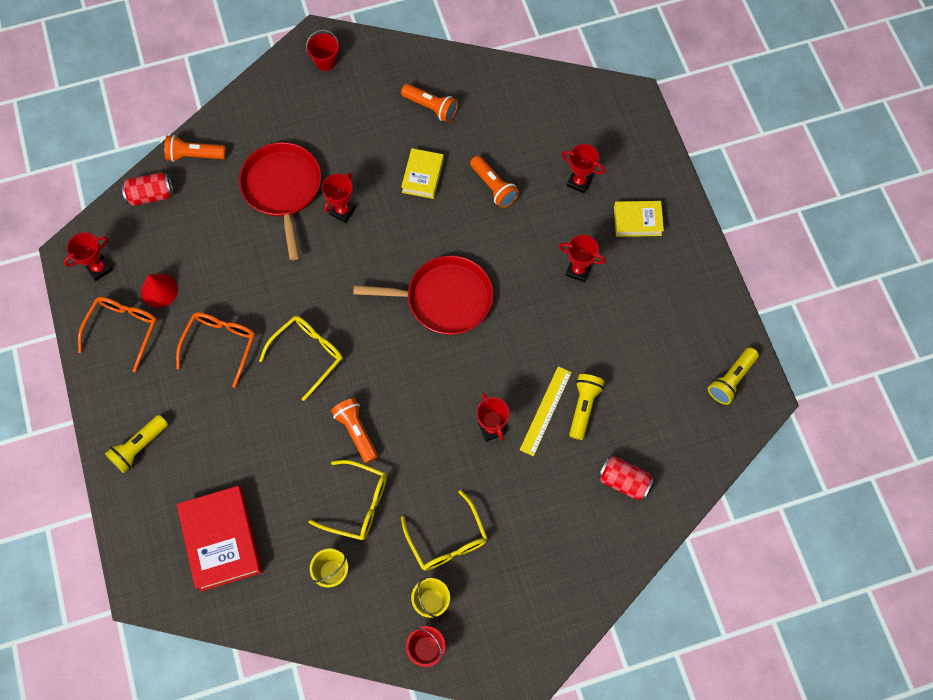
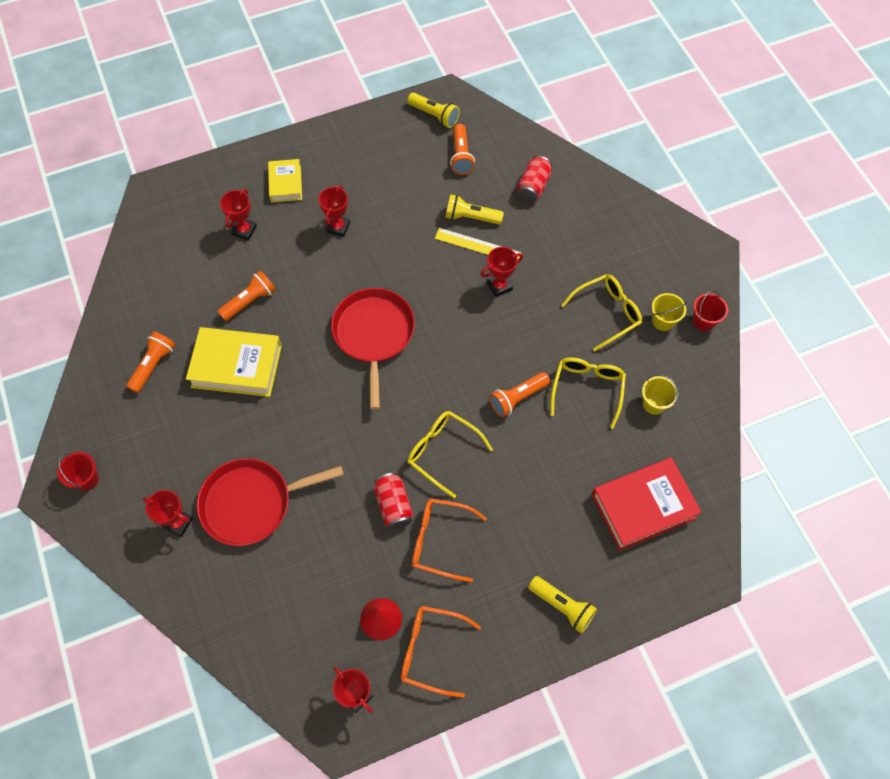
camera: 95 degrees left, 5 degrees down
red can [121,172,174,206] -> red can moved to [374,473,414,529]
orange flashlight [164,135,226,162] -> orange flashlight moved to [450,124,475,175]
red trophy [322,173,356,223] -> red trophy moved to [143,490,193,537]
yellow book [401,148,444,199] -> yellow book [186,327,282,397], size x1.70

